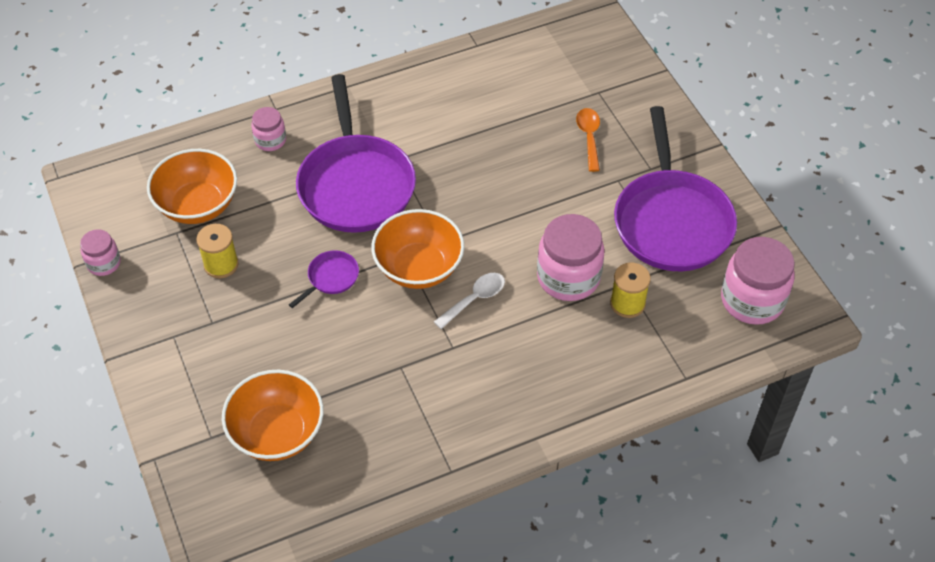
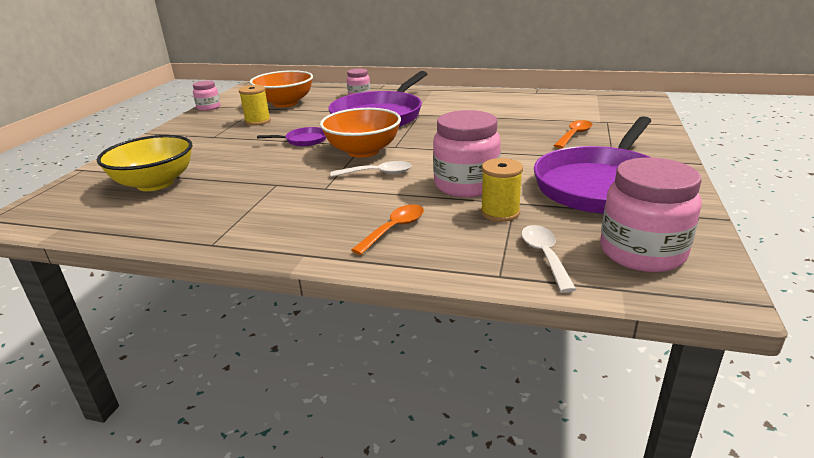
camera: 40 degrees right, 25 degrees down
orange bowl [222,370,323,461] -> yellow bowl [97,135,192,191]
none -> orange spoon [351,204,424,255]
none -> white spoon [521,225,576,293]

